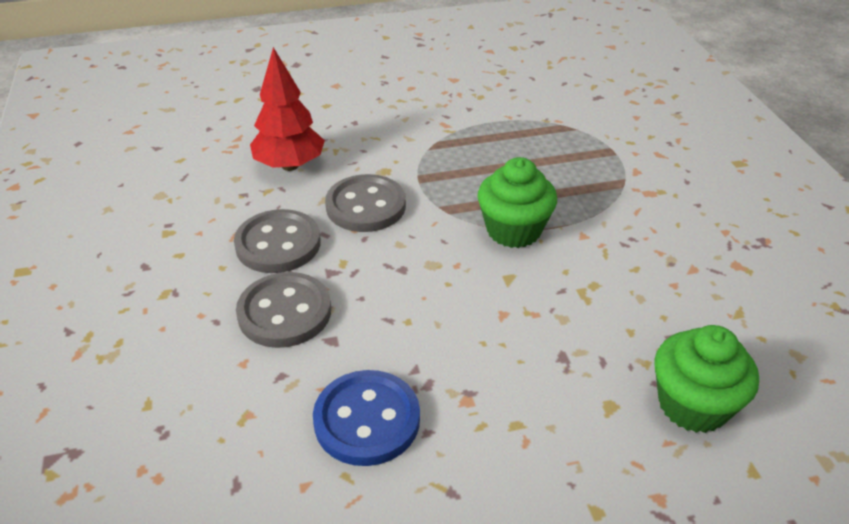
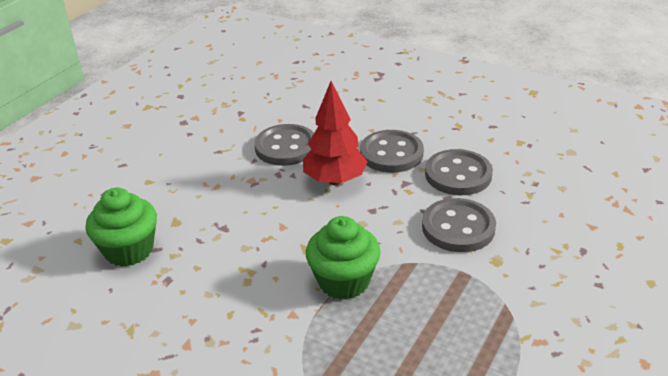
camera: 135 degrees right, 5 degrees down
red tree [250,47,325,171] -> red tree moved to [303,81,368,185]
blue button [313,370,420,466] -> grey button [255,124,314,166]

